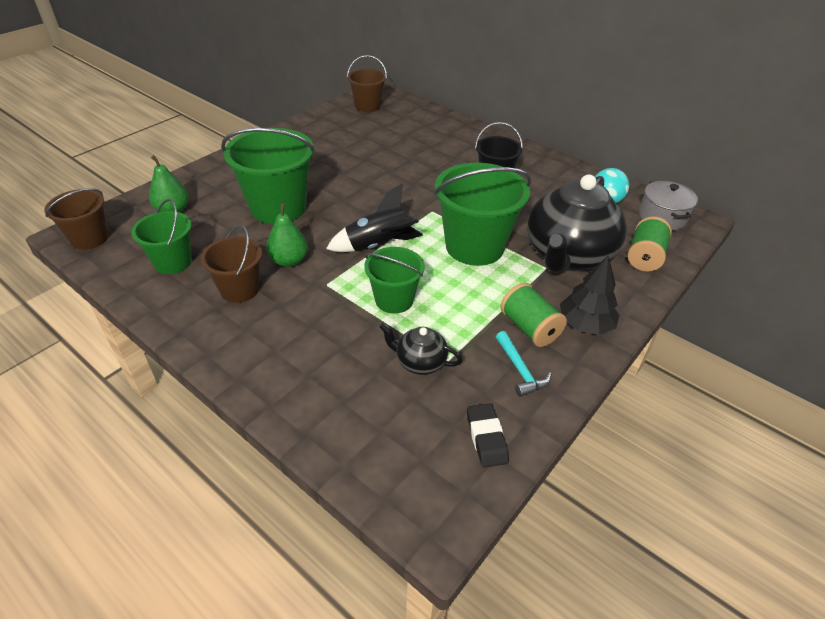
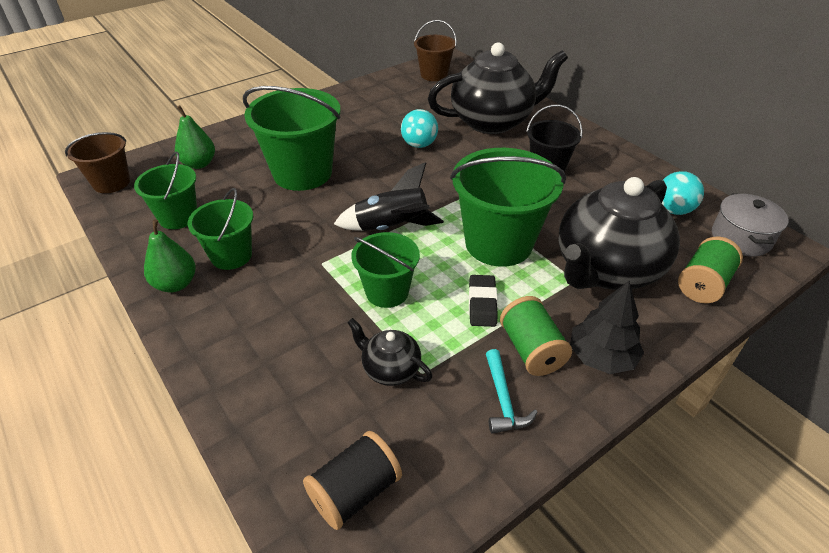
camera: 15 degrees right, 0 degrees up
brown bucket [201,225,262,303] -> green bucket [188,188,253,270]
green pear [266,203,308,267] -> green pear moved to [144,219,196,292]
black eraser [467,403,509,468] -> black eraser moved to [469,275,498,327]
none -> black spool [303,431,402,530]
none -> turquoise ball [401,109,438,148]
none -> black teapot [428,42,568,134]

